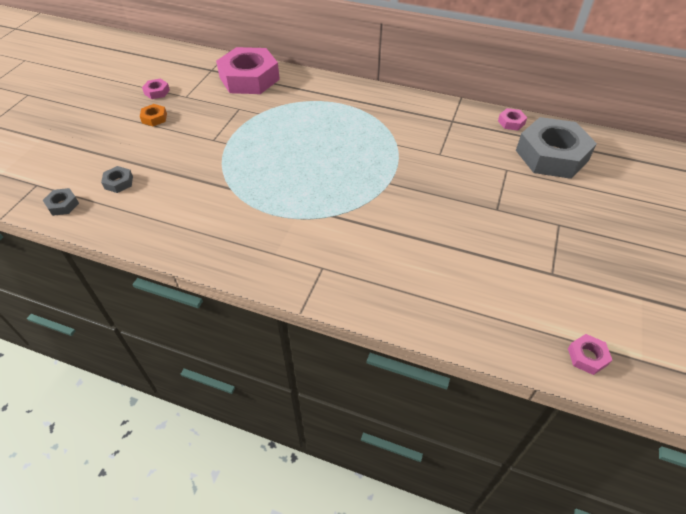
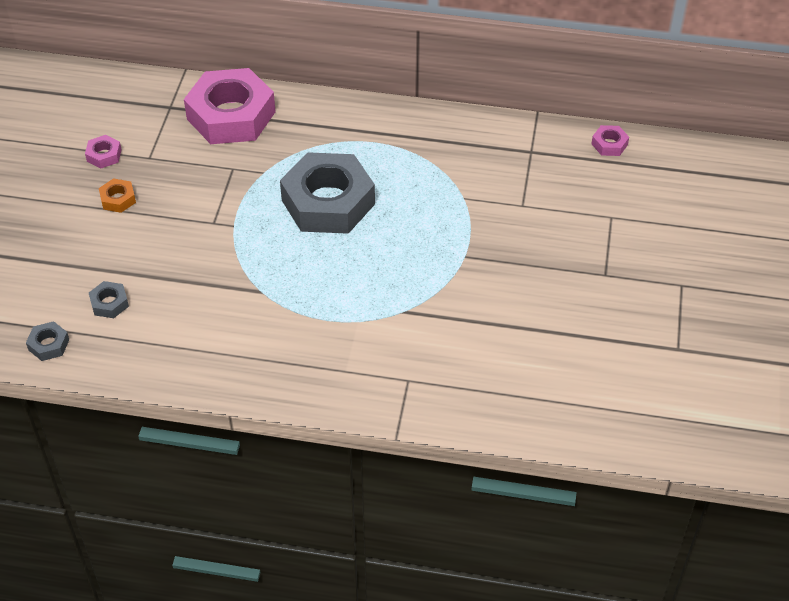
camera: 10 degrees left, 0 degrees up
grey nut [516,117,597,179] -> grey nut moved to [280,152,375,234]
pink nut [568,334,612,375] -> none

